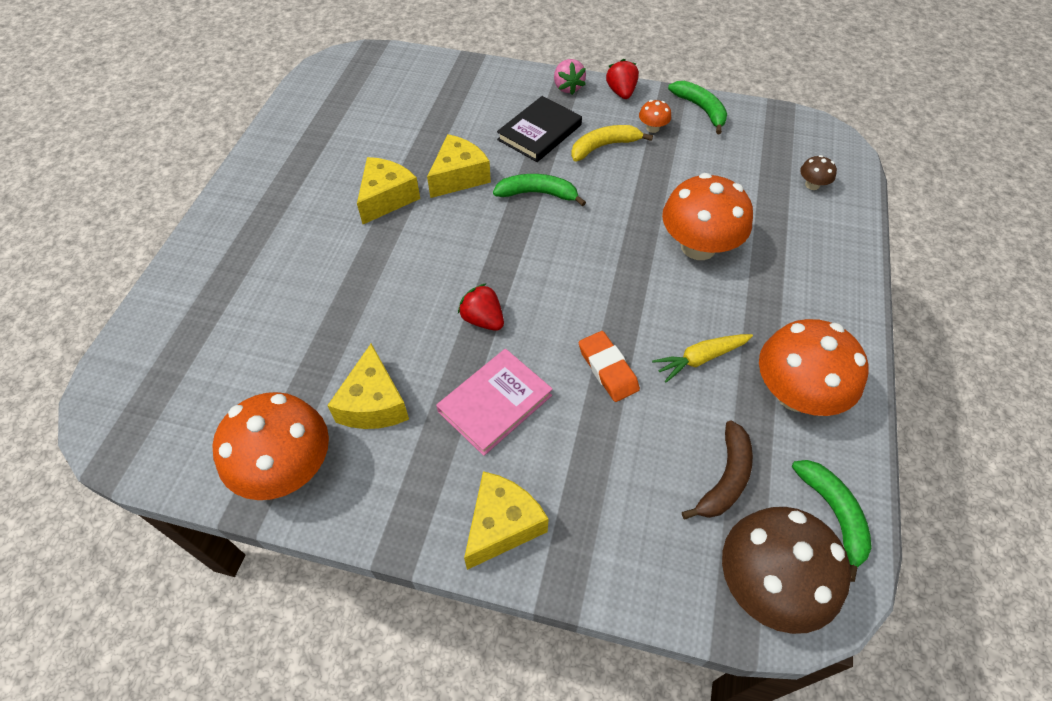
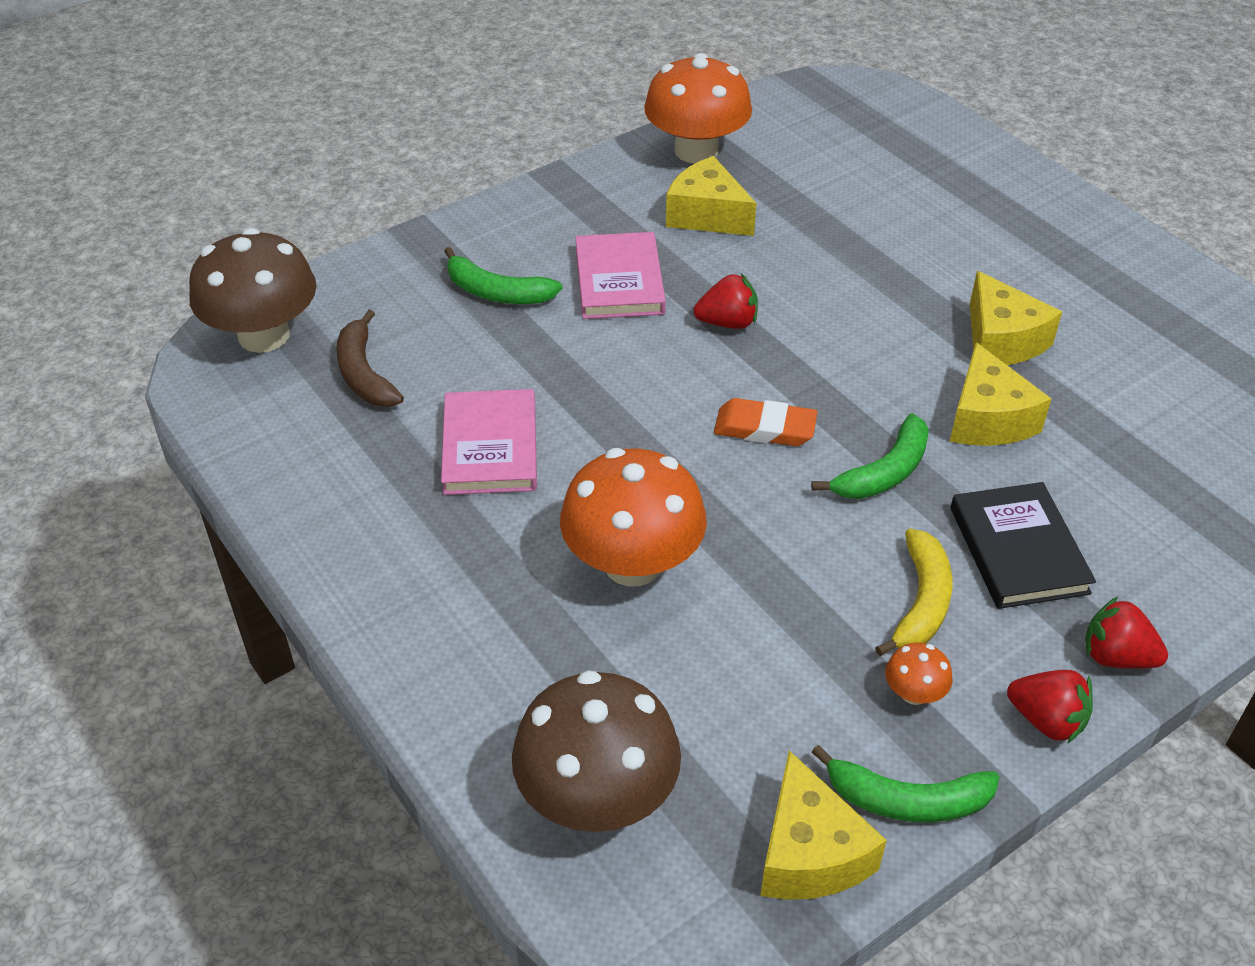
camera: 130 degrees right, 10 degrees down
yellow cheese [464,471,549,570] -> yellow cheese moved to [760,751,887,900]
pink strawberry [554,59,586,95] -> red strawberry [1085,597,1168,669]
orange eraser [579,331,640,402] -> orange eraser moved to [714,398,817,446]
yellow carrot [652,334,753,383] -> pink book [441,389,537,495]
orange mushroom [759,319,869,416] -> none
green banana [792,460,872,582] -> green banana moved to [444,247,562,304]
brown mushroom [800,155,837,190] -> brown mushroom [512,670,681,832], size x2.34

